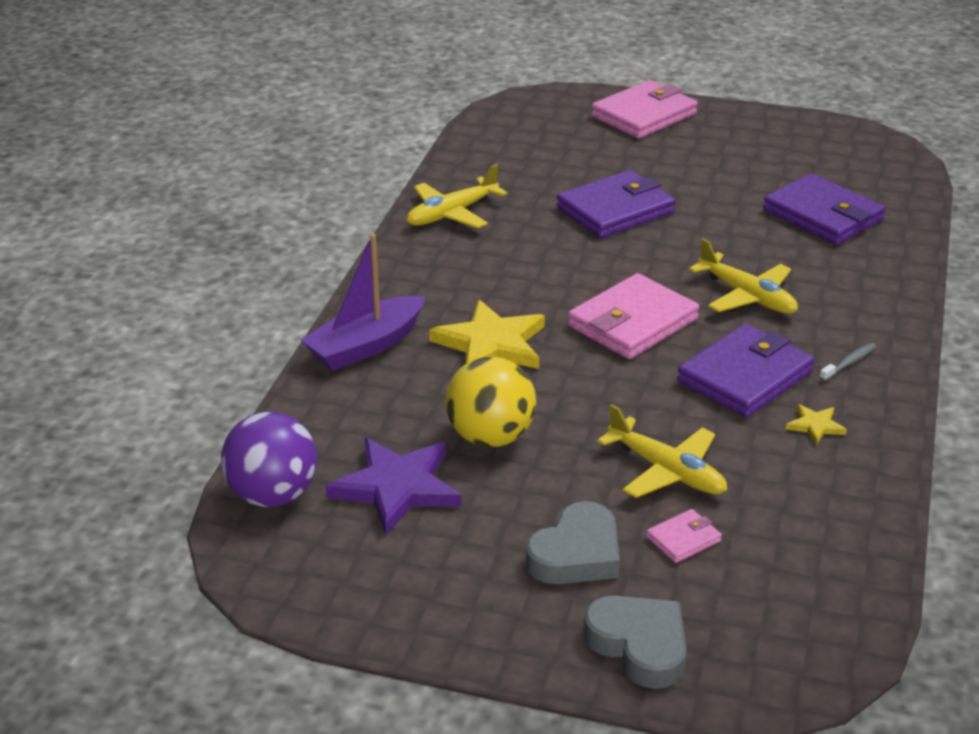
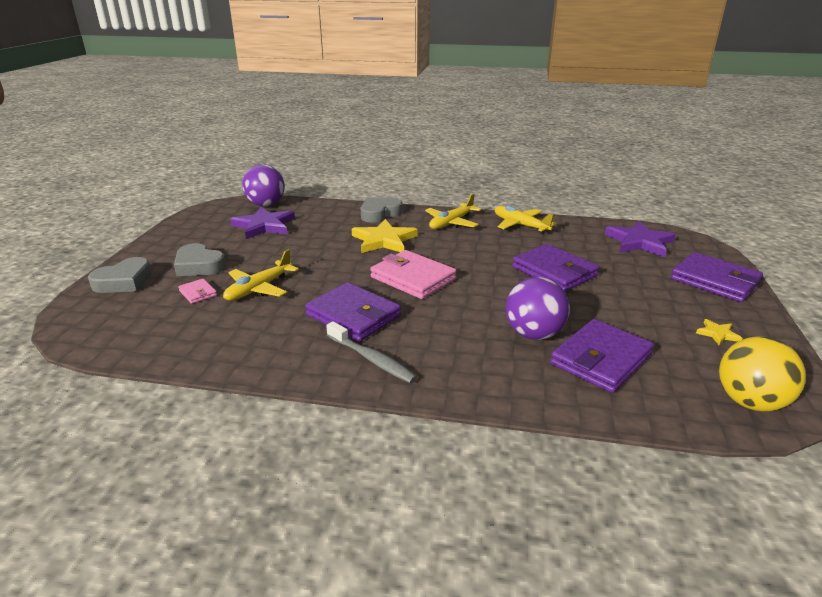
camera: 85 degrees right, 5 degrees down
purple boat [300,234,425,371] -> grey heart [361,197,403,222]
yellow ball [445,356,536,447] -> yellow ball moved to [719,336,806,411]
pink wallet [591,80,698,139] -> purple wallet [671,252,763,302]
yellow plane [689,238,798,314] -> yellow plane moved to [425,193,482,229]
yellow star [786,404,847,445] -> yellow star moved to [696,319,743,345]
grey toothbrush [819,343,876,381] -> grey toothbrush [326,321,417,383], size x1.82
none -> purple ball [506,277,570,340]
none -> purple star [605,221,676,257]

